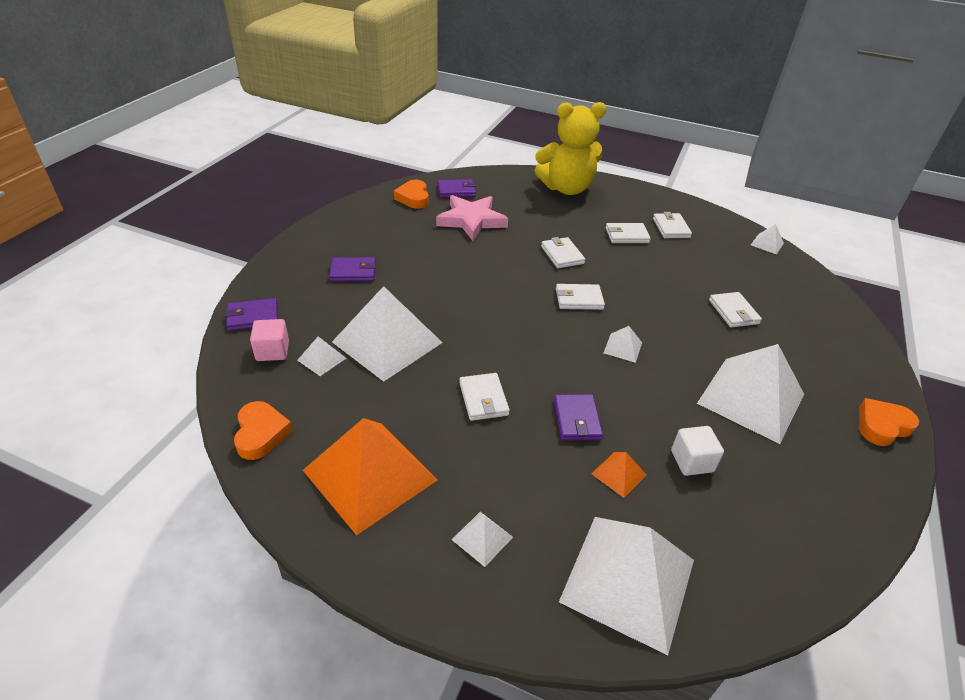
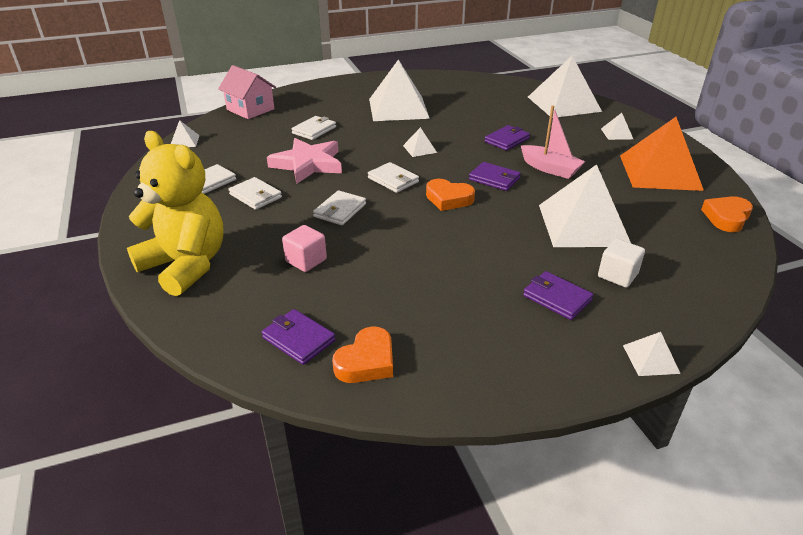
camera: 130 degrees left, 5 degrees down
purple wallet [225,298,278,331] -> purple wallet moved to [469,162,521,191]
pink cube [250,319,289,361] -> pink cube moved to [282,225,327,272]
white pyramid [297,337,346,376] -> white pyramid moved to [623,332,681,376]
pink star [436,195,508,241] -> pink star moved to [267,138,342,184]
white wallet [459,373,510,421] -> pink boat [521,105,585,179]
orange pyramid [591,452,646,498] -> none
white cube [671,426,724,476] -> white cube moved to [598,239,645,288]
orange heart [859,398,919,446] -> orange heart moved to [426,179,475,211]
none -> pink house [218,65,276,119]

